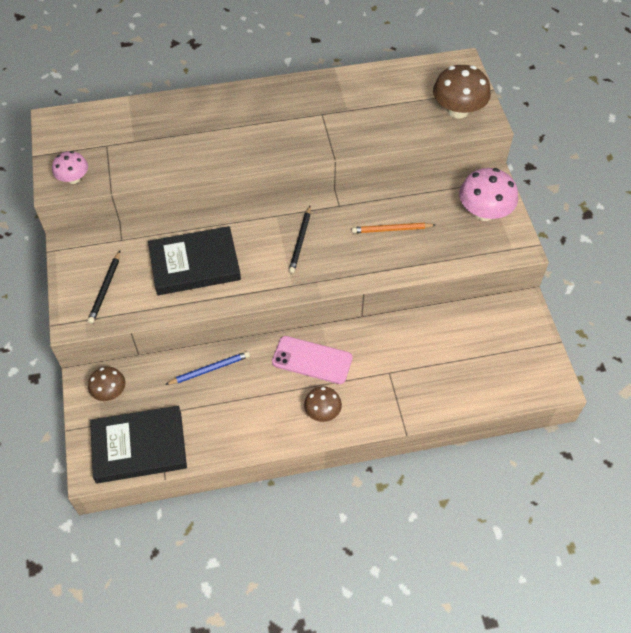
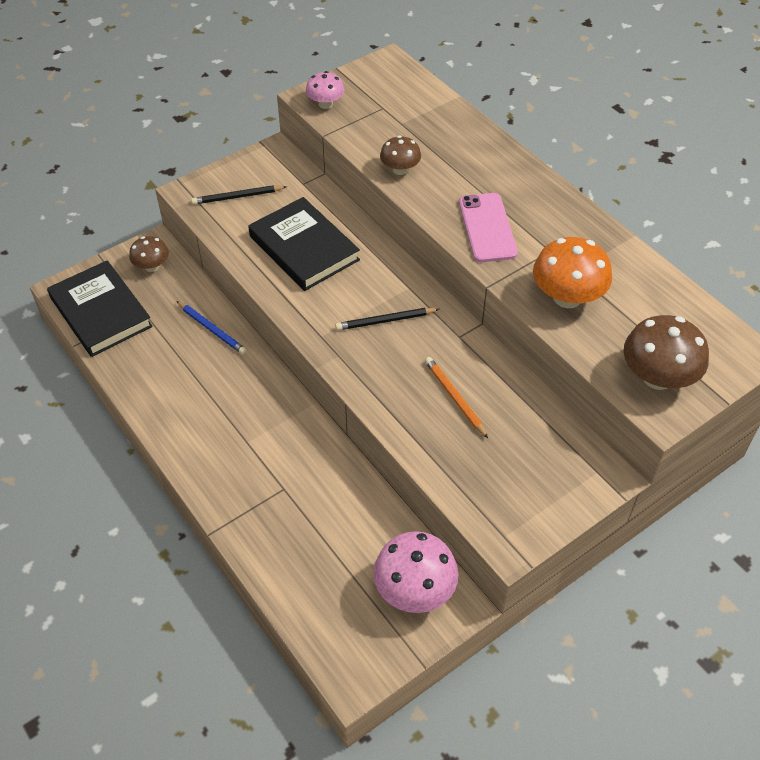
camera: 65 degrees right, 5 degrees down
pink phone [272,336,353,384] -> pink phone moved to [459,193,518,262]
brown mushroom [304,386,342,422] -> brown mushroom moved to [380,136,421,175]
pink mushroom [459,168,518,221] -> pink mushroom moved to [373,531,458,613]
none -> orange mushroom [533,237,612,308]

